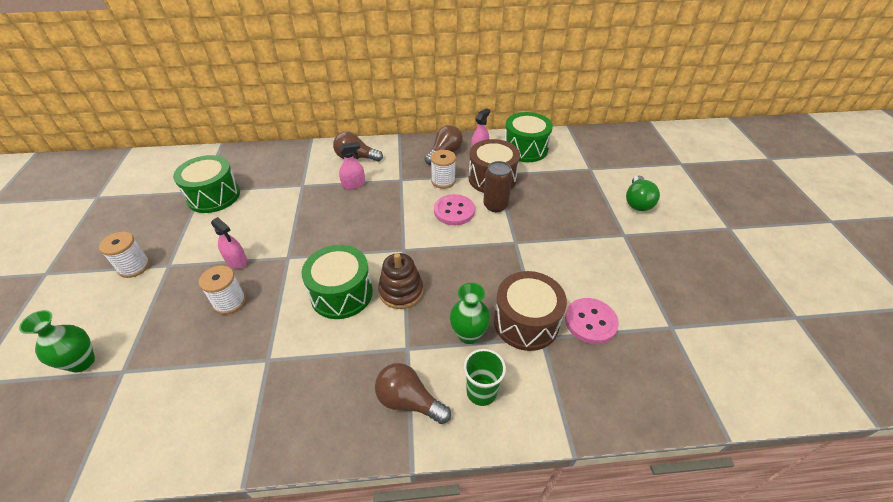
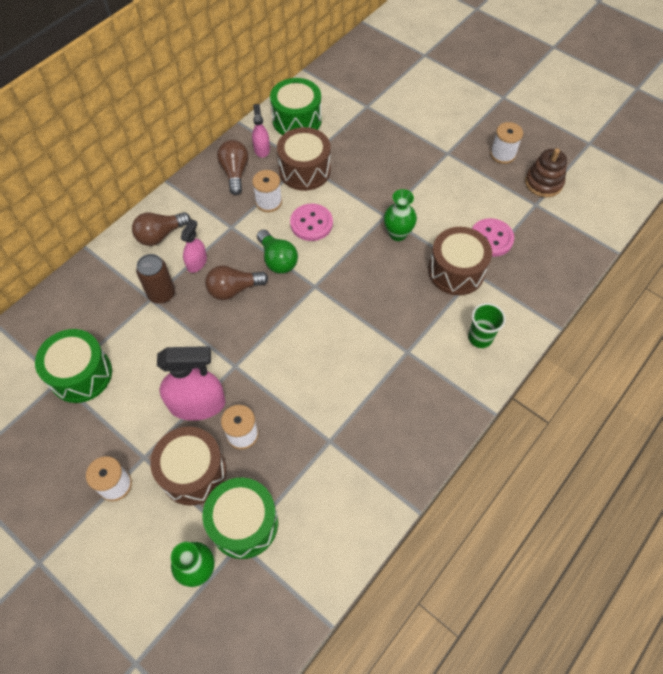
camera: 45 degrees left, 15 degrees up
pink spray bottle [211,217,247,269] -> pink spray bottle [157,346,225,421], size x1.86
green drum [302,245,373,319] -> green drum moved to [203,478,278,559]
brown light bulb [375,363,451,424] -> brown light bulb moved to [205,265,268,300]
brown stacking toy [378,253,423,309] -> brown stacking toy moved to [525,148,567,197]
green vase [450,283,490,344] -> green vase moved to [384,189,417,241]
brown can [483,161,512,212] -> brown can moved to [136,254,175,304]
green light bulb [626,176,660,211] -> green light bulb moved to [257,229,298,274]
none -> brown drum [150,426,226,506]
none -> white spool [490,122,523,164]

